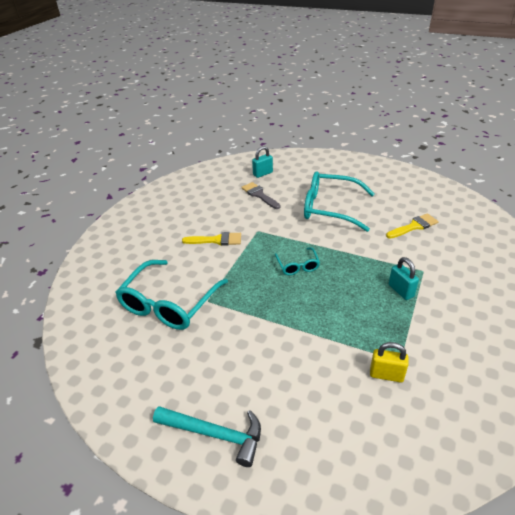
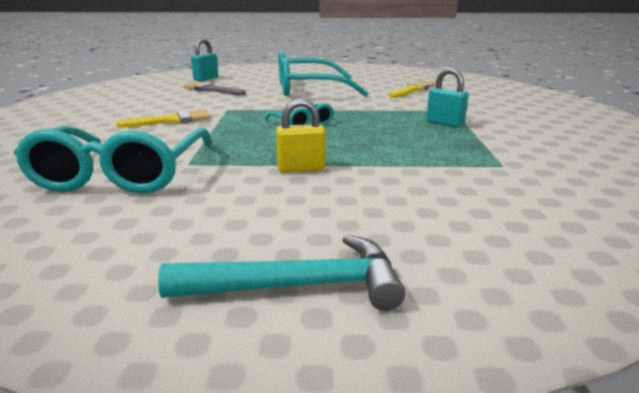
camera: 25 degrees left, 15 degrees down
yellow padlock [370,342,409,383] -> yellow padlock moved to [276,98,326,173]

